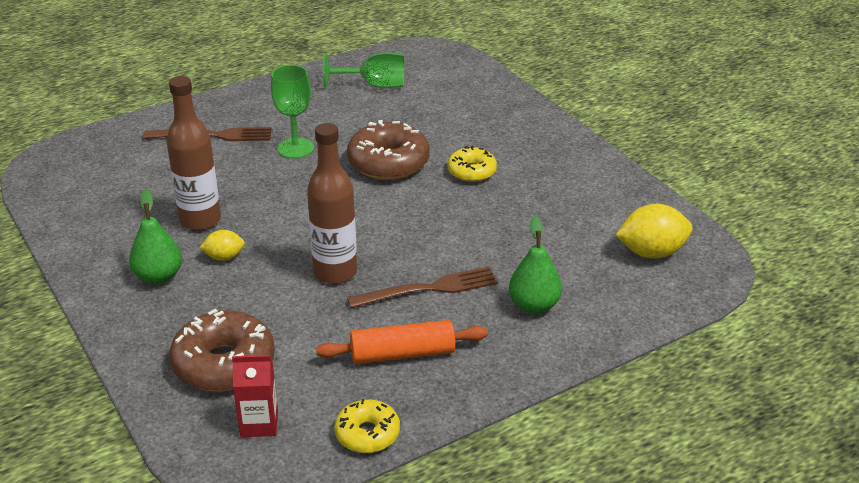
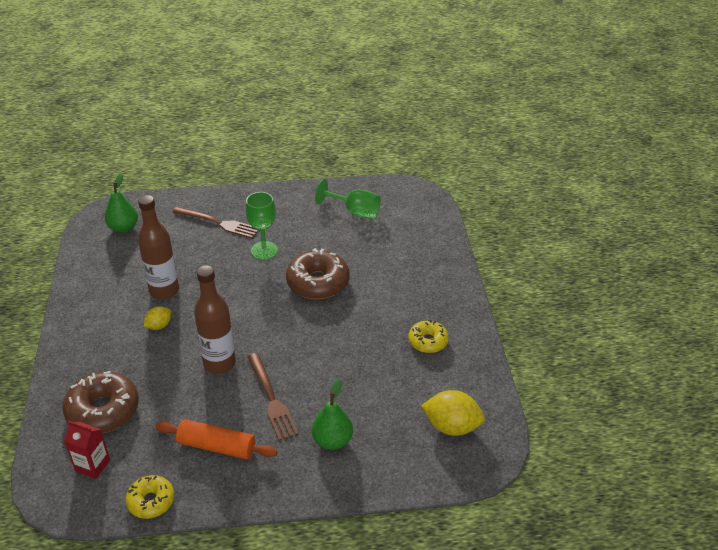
camera: 25 degrees right, 5 degrees up
green pear [129,189,182,284] -> green pear moved to [105,173,138,233]
yellow lemon [199,230,245,261] -> yellow lemon turned 60 degrees counterclockwise [144,306,171,330]
brown fork [347,267,498,308] -> brown fork turned 60 degrees clockwise [247,353,299,441]
yellow donut [447,146,497,182] -> yellow donut moved to [408,320,449,353]

